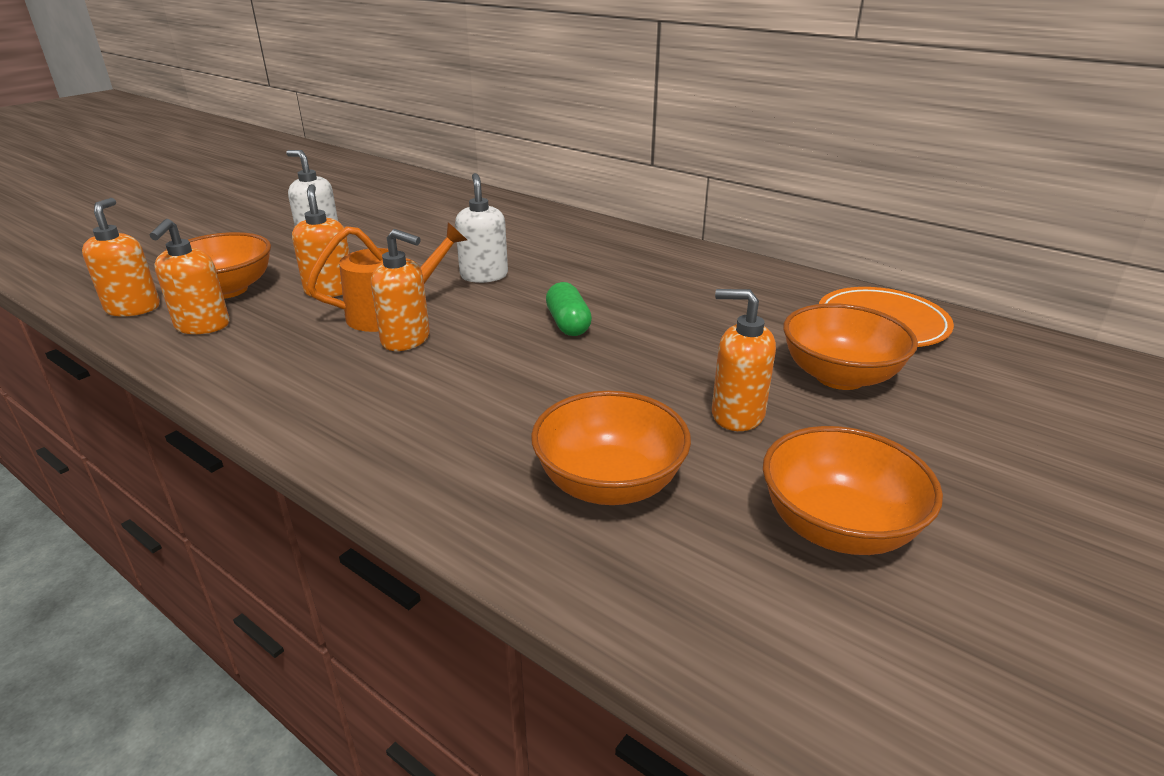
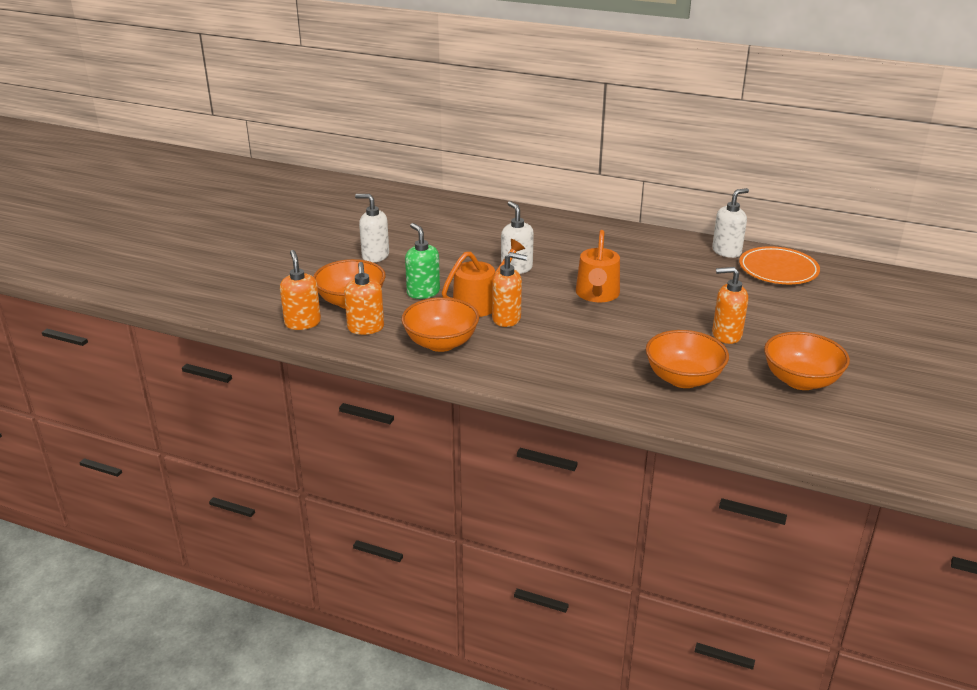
camera: 15 degrees left, 0 degrees up
orange soap dispenser [292,184,350,297] -> green soap dispenser [405,223,440,299]
green capsule [546,282,592,336] -> orange watering can [576,230,620,302]
orange bowl [783,303,918,390] -> orange bowl moved to [401,297,479,352]
none -> white soap dispenser [712,188,749,258]

